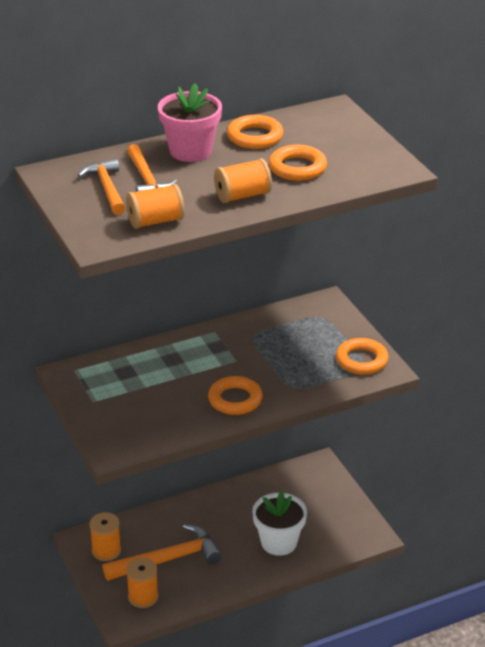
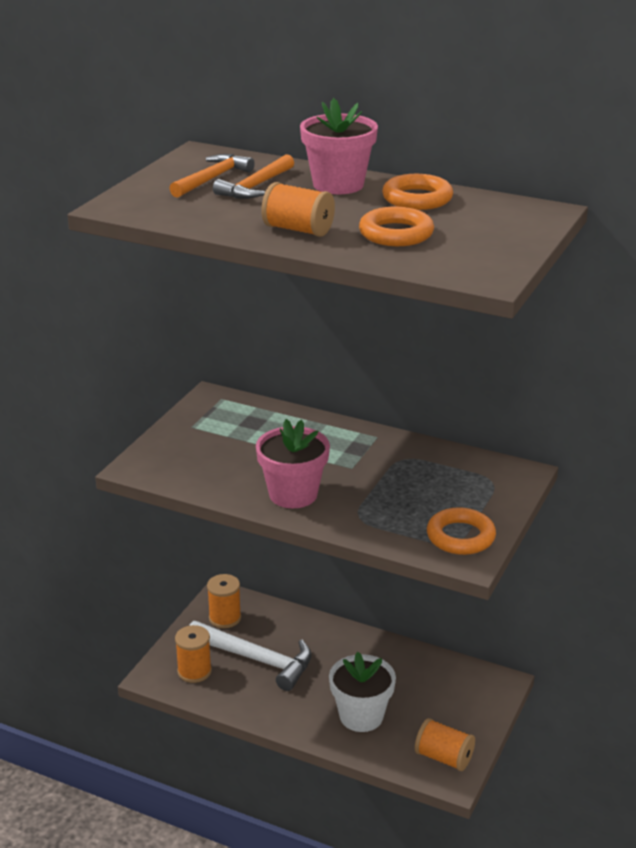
camera: 50 degrees right, 5 degrees down
orange hammer [103,524,222,581] -> white hammer [189,621,312,691]
orange spool [126,184,184,229] -> orange spool moved to [415,718,475,771]
orange ring [208,376,263,415] -> pink flower pot [256,419,330,508]

